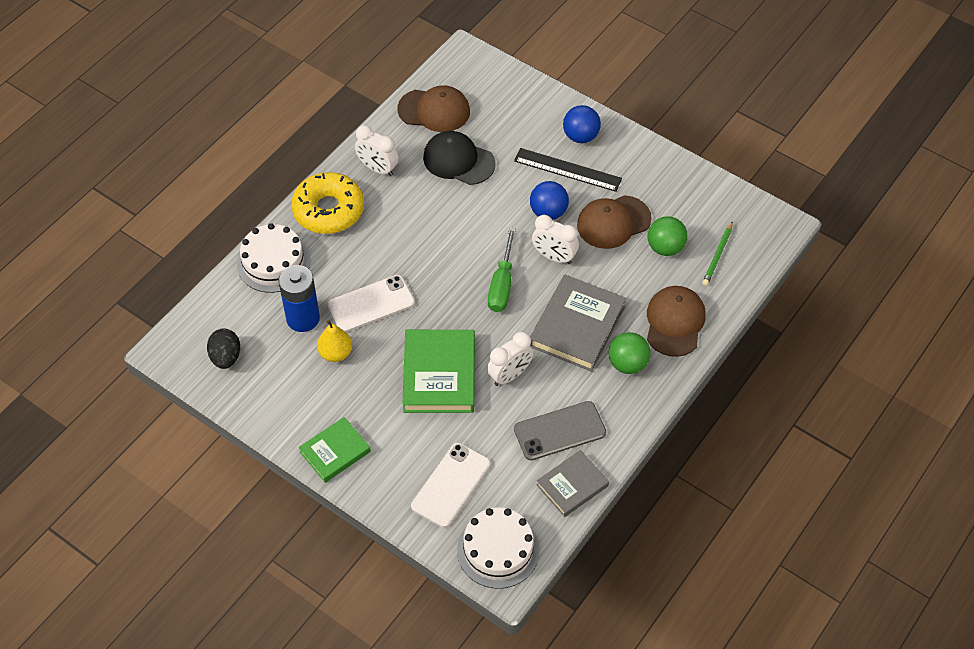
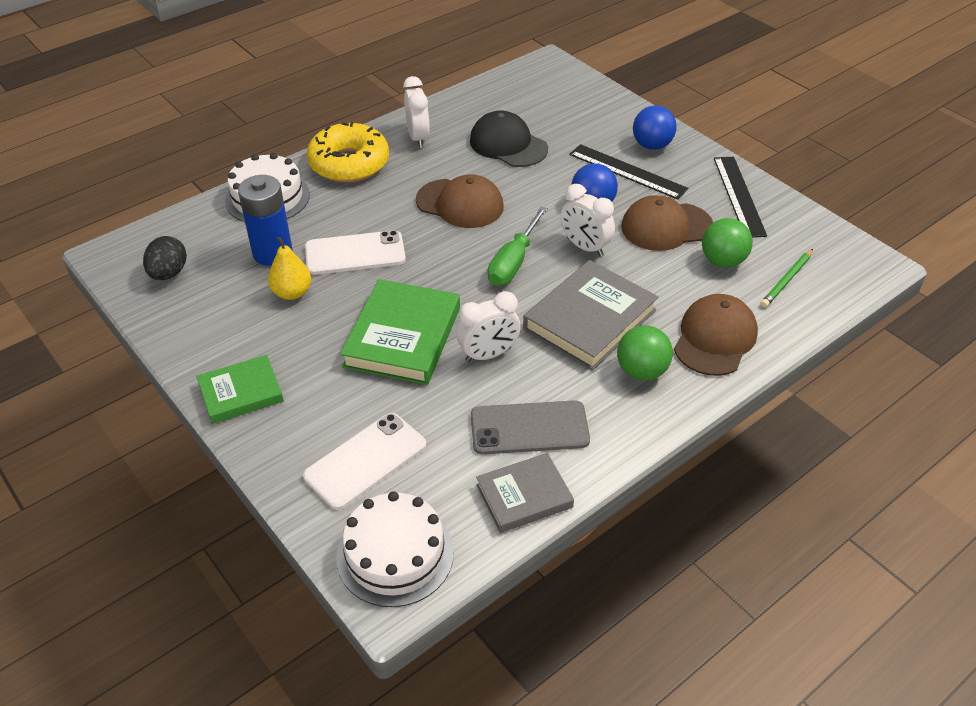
camera: 15 degrees right, 10 degrees down
white clock [355,125,399,176] -> white clock turned 150 degrees counterclockwise [403,76,430,148]
brown cap [397,85,470,132] -> brown cap moved to [416,175,504,228]
none -> black ruler [714,157,767,238]

